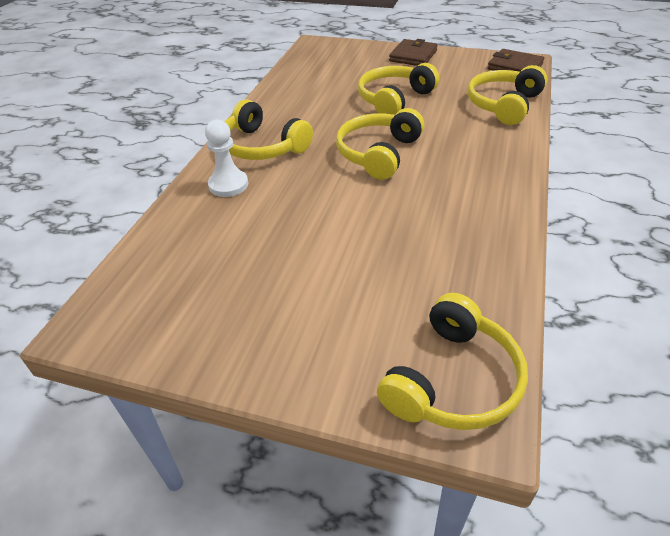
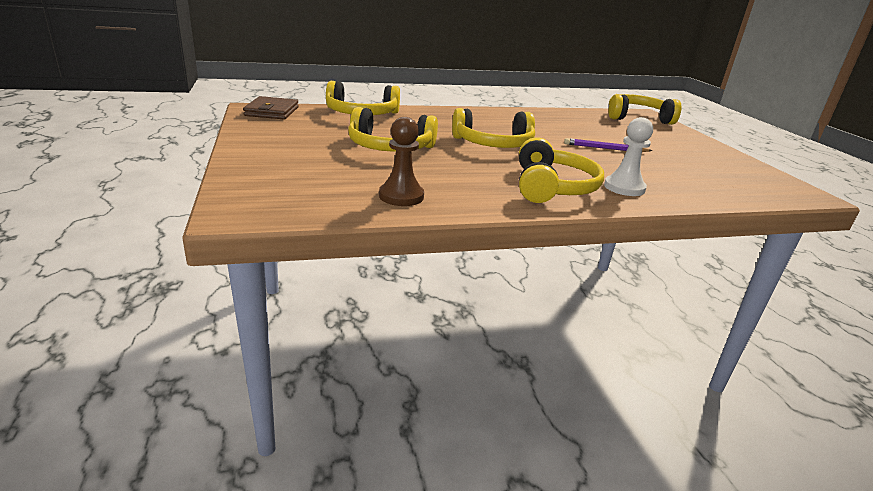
camera: 125 degrees left, 15 degrees down
brown wallet [389,39,438,66] -> none
none -> brown pawn [379,117,424,206]
none -> purple pencil [564,138,652,152]

